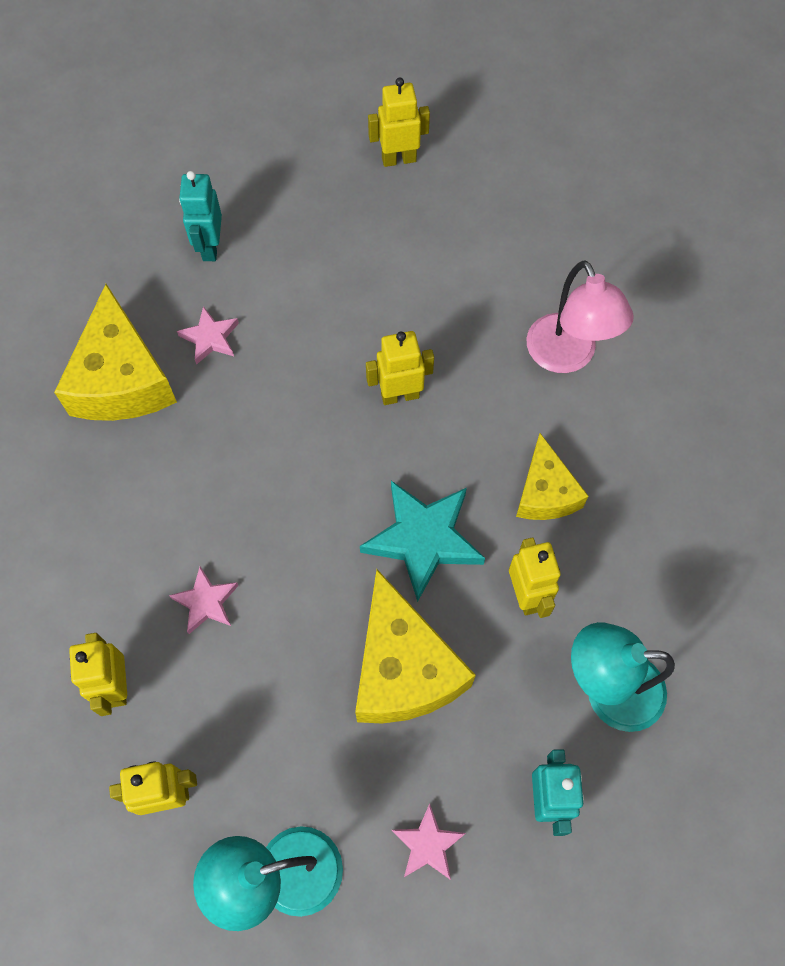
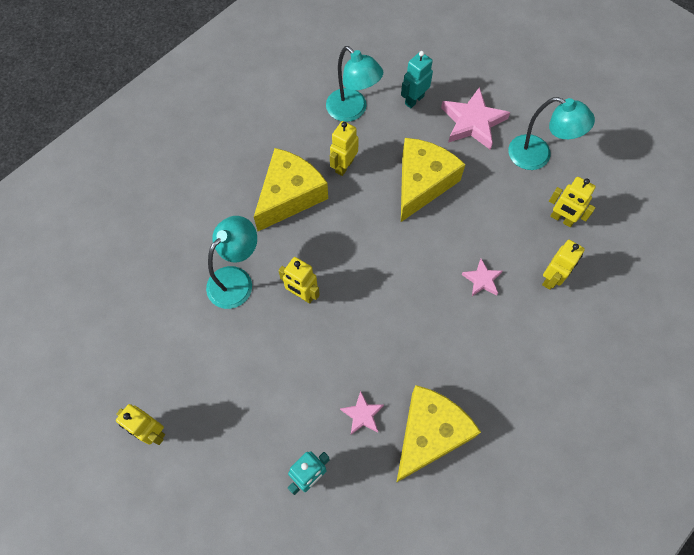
camera: 135 degrees left, 0 degrees up
turquoise star [360,481,485,602] -> none
pink star [391,804,466,880] -> pink star [441,87,510,150], size x1.85
yellow cheese [516,433,589,520] -> yellow cheese [254,148,328,231], size x1.63
pink lamp [527,260,634,373] -> none
none -> turquoise lamp [206,216,257,309]

